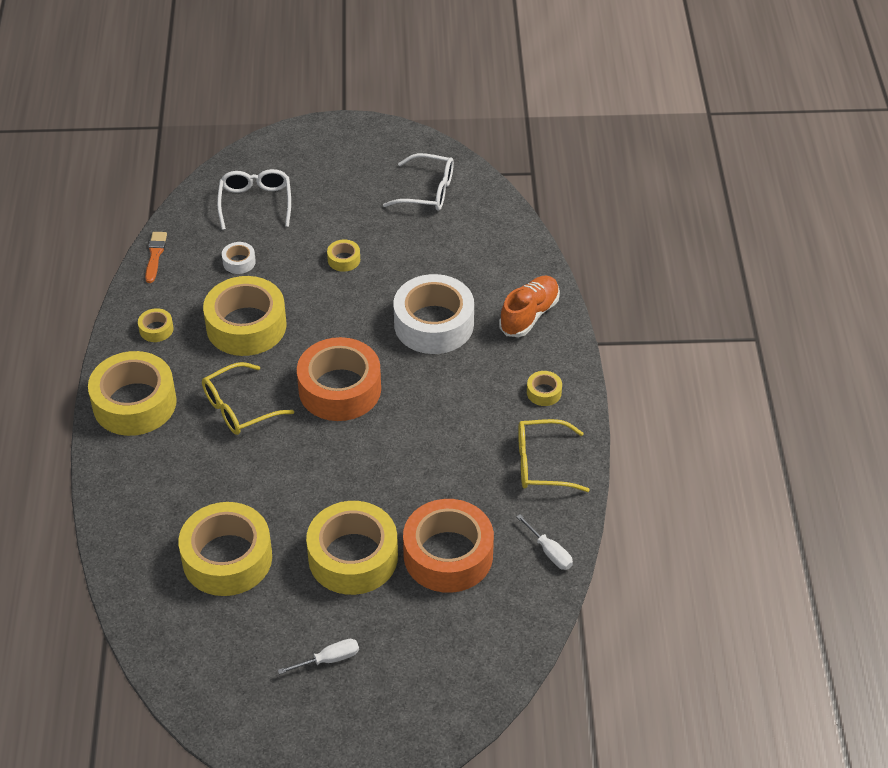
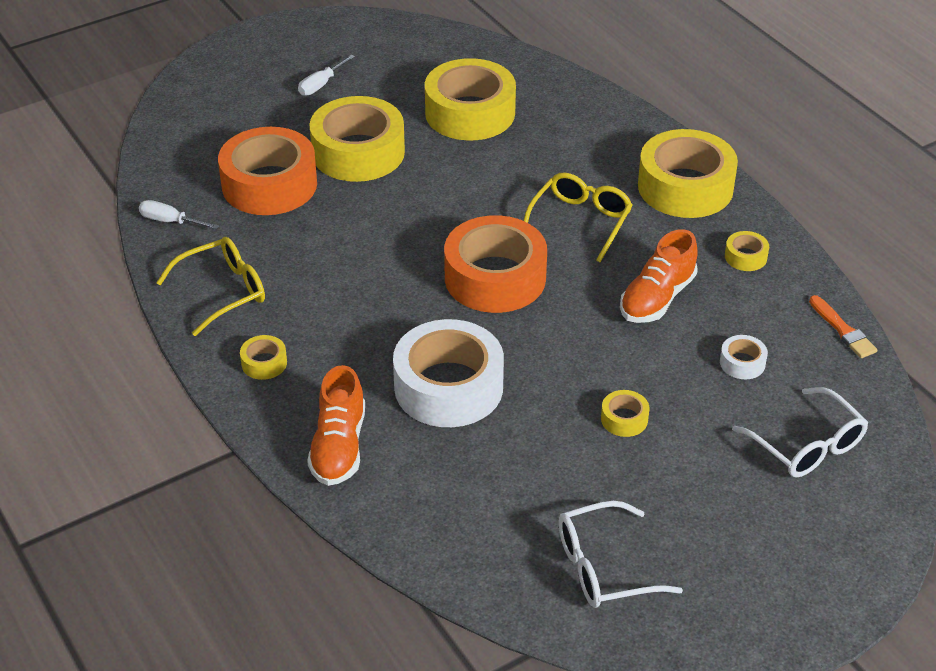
camera: 150 degrees right, 5 degrees down
yellow tape [203,276,286,356] -> orange shoe [620,229,698,323]

